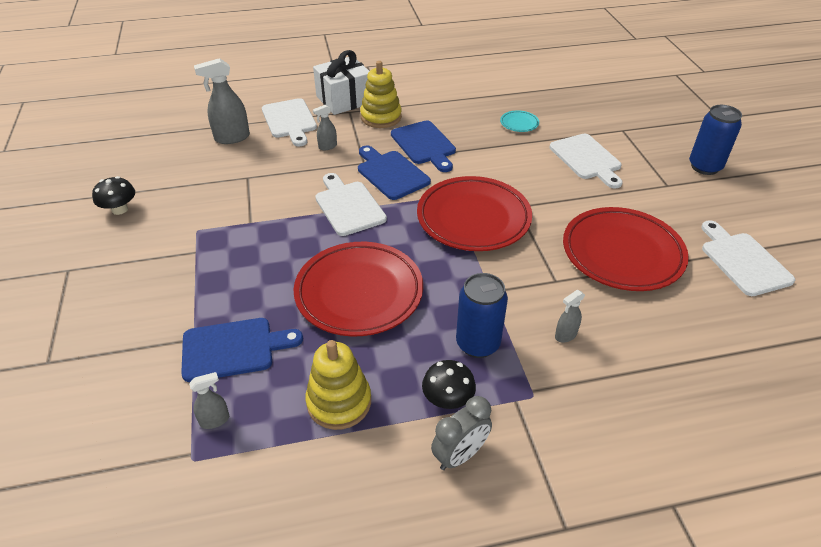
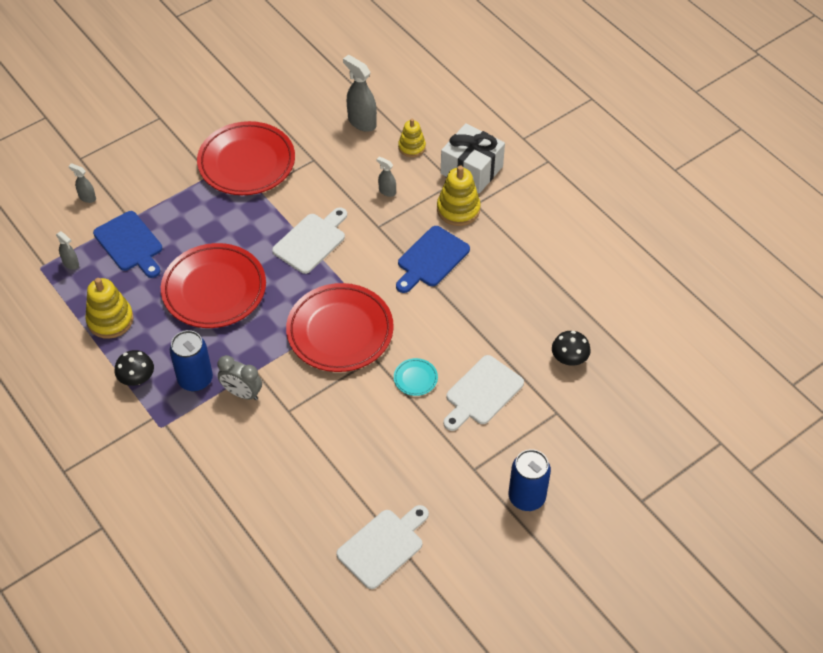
camera: 65 degrees right, 10 degrees up
black mushroom [92,176,135,215] -> black mushroom moved to [552,331,591,366]
white cutting board [262,98,317,146] -> yellow stacking toy [398,119,426,157]
blue cutting board [358,146,431,200] -> none
grey clock [431,396,492,470] -> grey clock moved to [218,355,262,400]
turquoise plate [500,110,539,132] -> turquoise plate moved to [394,358,438,396]
grey spray bottle [555,290,585,343] -> grey spray bottle moved to [68,163,96,203]
red plate [563,207,689,291] -> red plate moved to [197,121,295,195]

